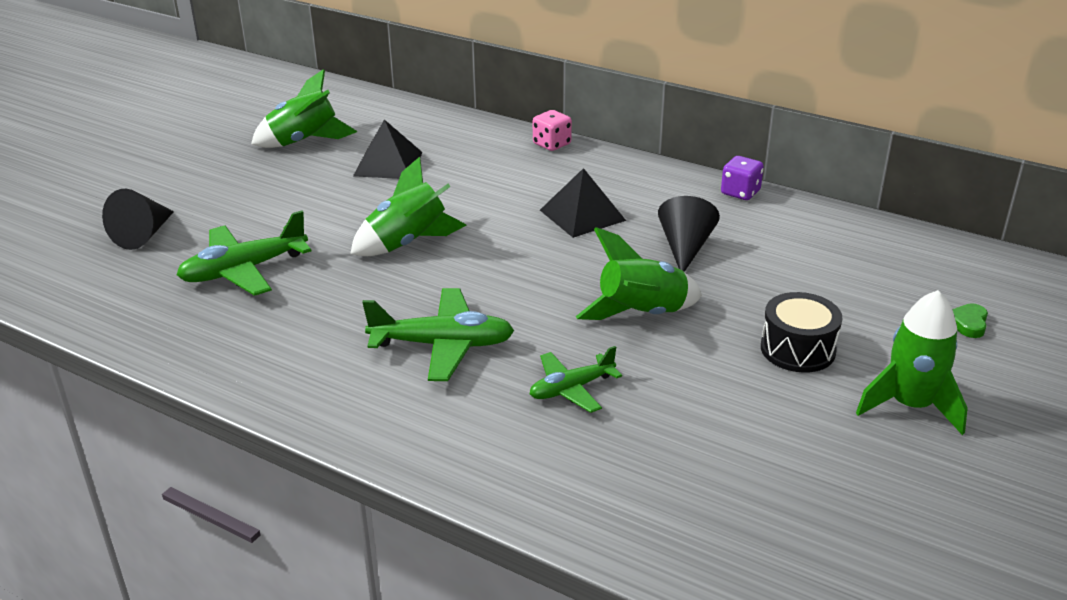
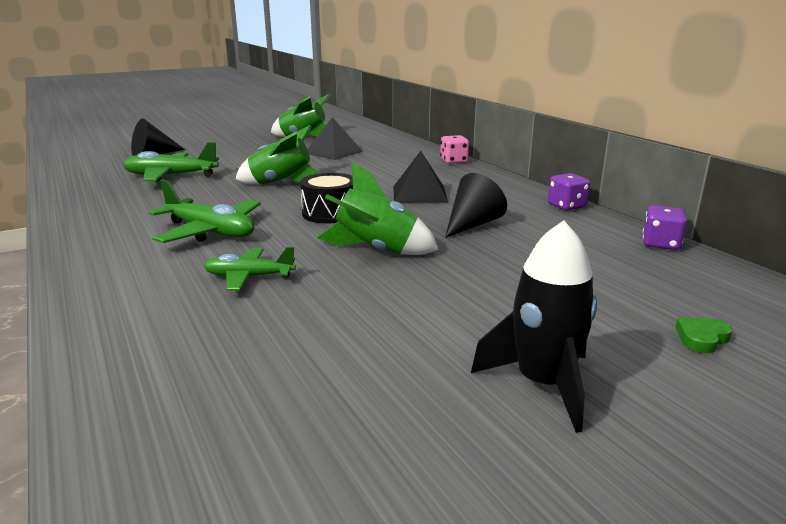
camera: 30 degrees right, 10 degrees down
black drum [761,292,842,373] -> black drum moved to [300,173,353,223]
green rocket [856,290,968,435] -> black rocket [471,220,597,433]
none -> purple dice [643,205,687,250]

